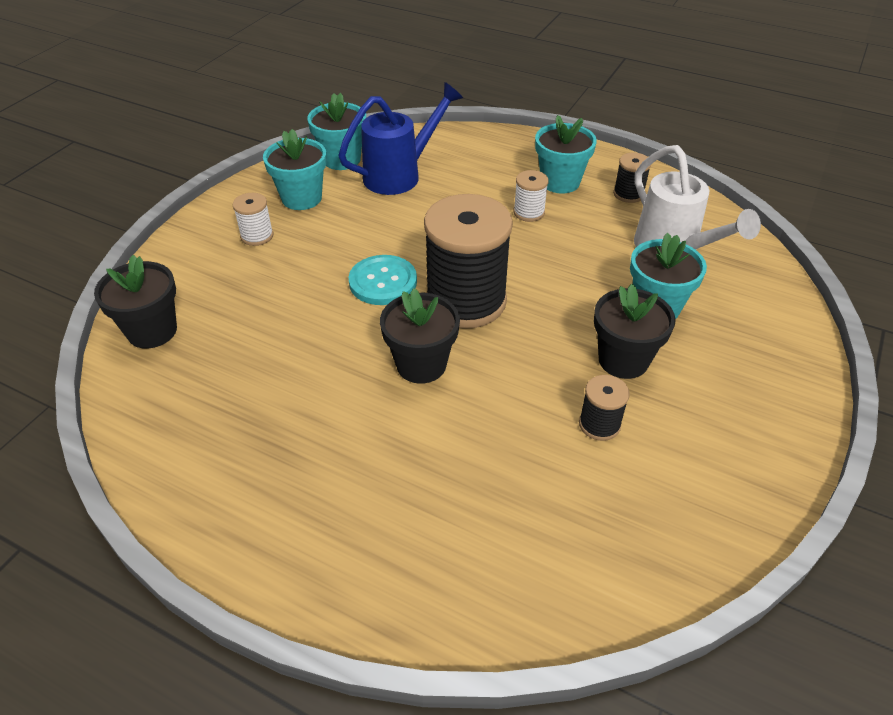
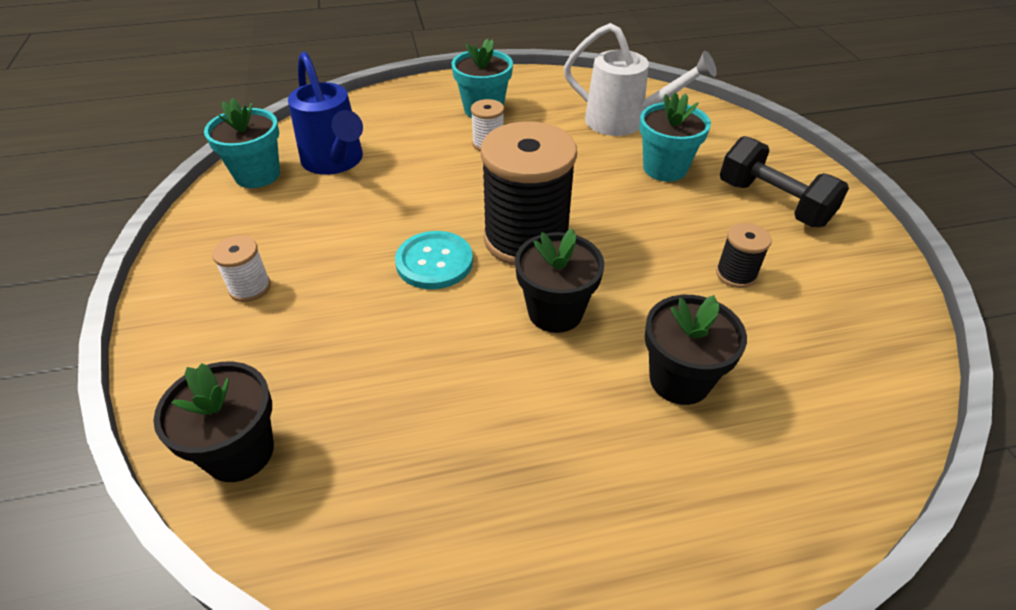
camera: 40 degrees left, 0 degrees up
turquoise flower pot [263,129,327,210] -> none
blue watering can [338,82,463,195] -> blue watering can turned 135 degrees clockwise [288,52,363,175]
black flower pot [594,283,676,379] -> black flower pot moved to [645,295,747,405]
black spool [613,153,651,203] -> none
none -> black dumbbell [720,136,849,227]

